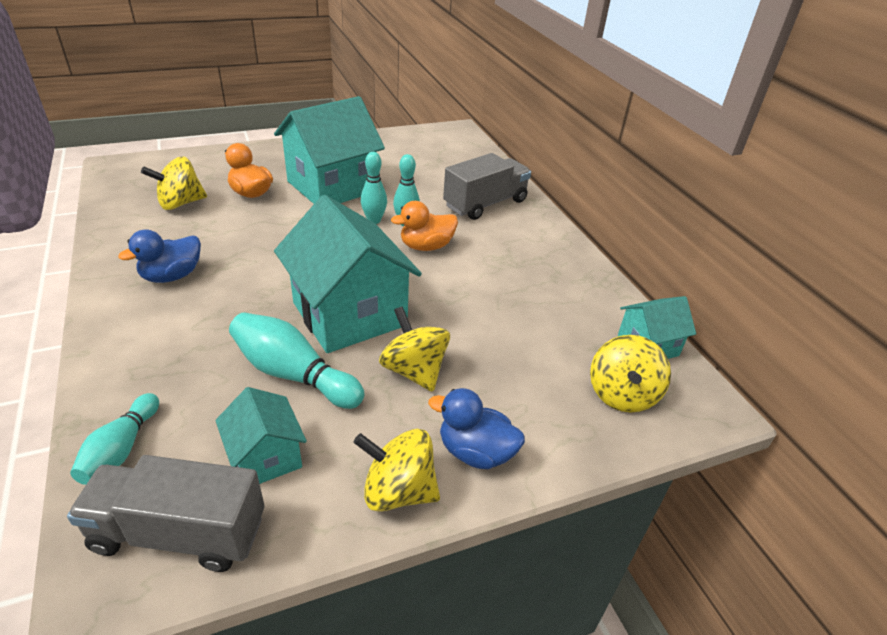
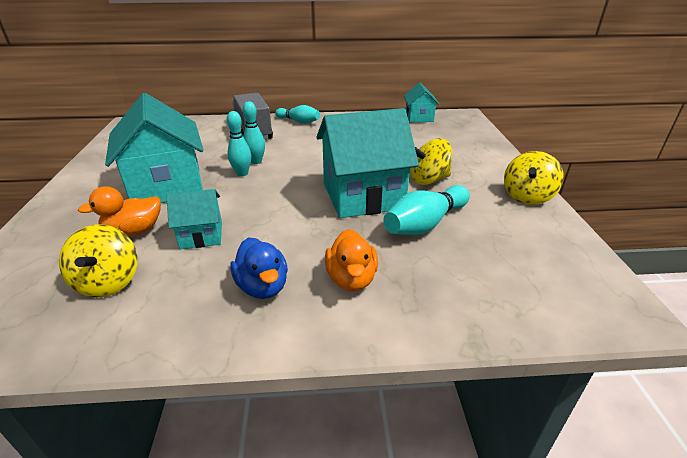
camera: 70 degrees left, 5 degrees down
grey truck [67,455,265,572] -> none
turquoise bowling pin [70,393,159,485] -> turquoise bowling pin moved to [275,105,320,124]
turquoise house [215,387,307,484] -> turquoise house moved to [166,189,222,249]
orange duck [391,201,458,251] -> orange duck moved to [325,229,378,291]
blue duck [428,388,525,469] -> none
yellow spinning top [590,335,671,413] -> none

